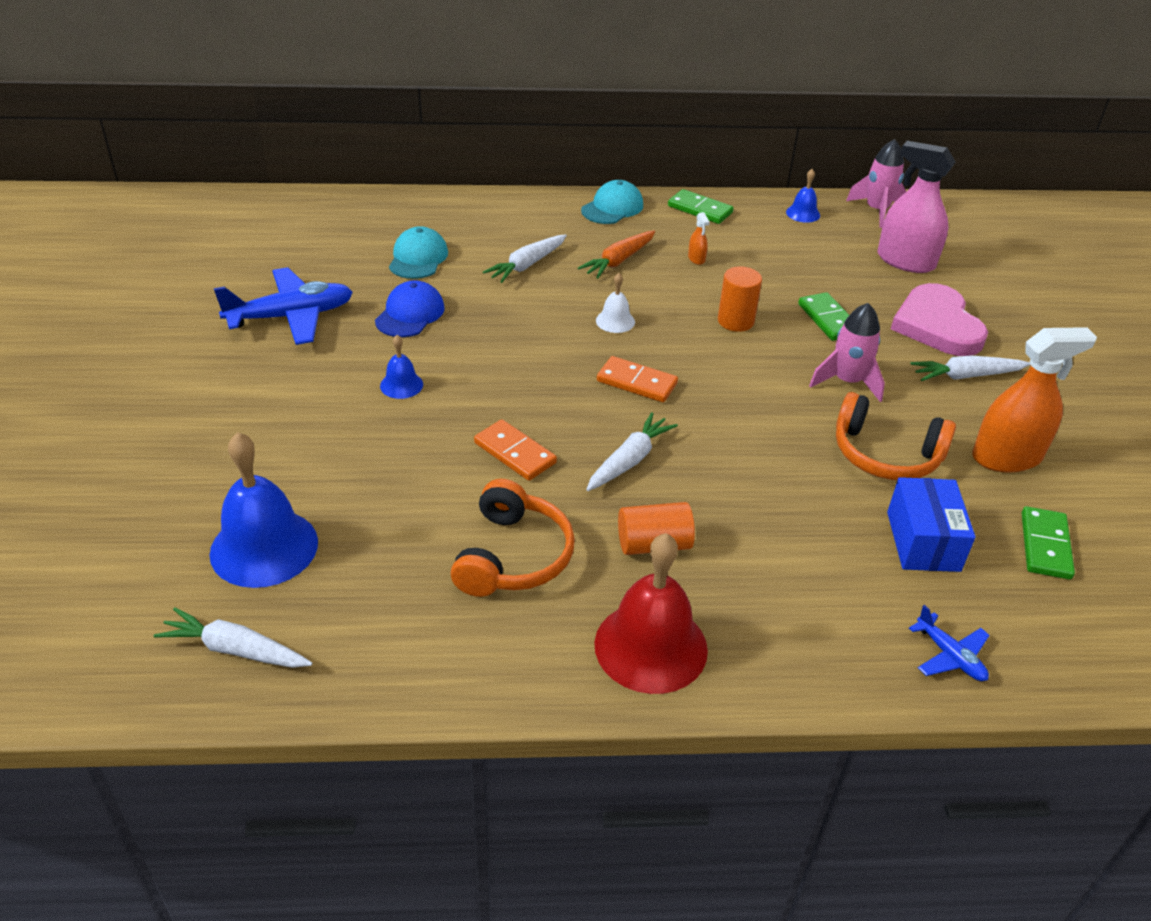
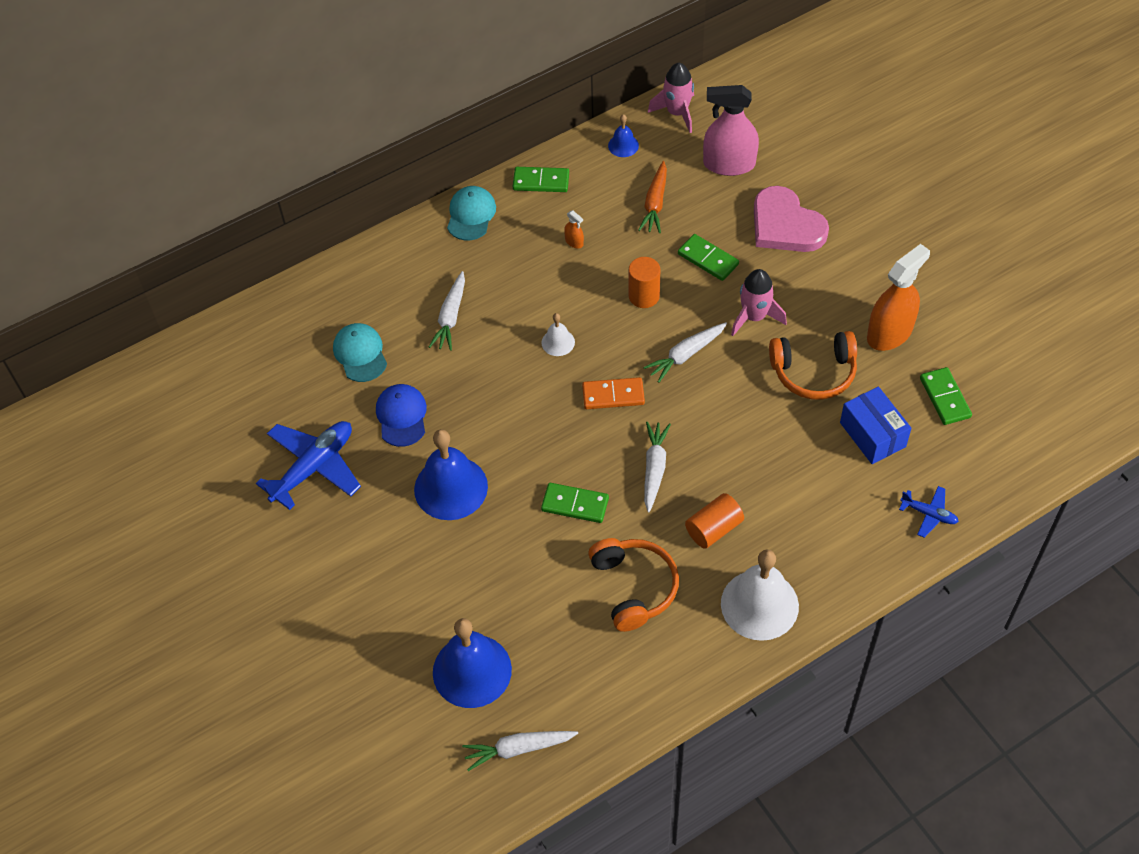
camera: 25 degrees left, 15 degrees up
blue bell [380,335,423,399] -> blue bell [414,429,488,520], size x2.08
orange domino [474,419,557,481] -> green domino [541,483,609,523]
orange carrot [578,230,655,279] -> orange carrot moved to [638,161,667,233]
red bell [594,533,708,694] -> white bell [721,550,799,641]
white carrot [911,356,1030,381] -> white carrot moved to [643,322,727,383]

